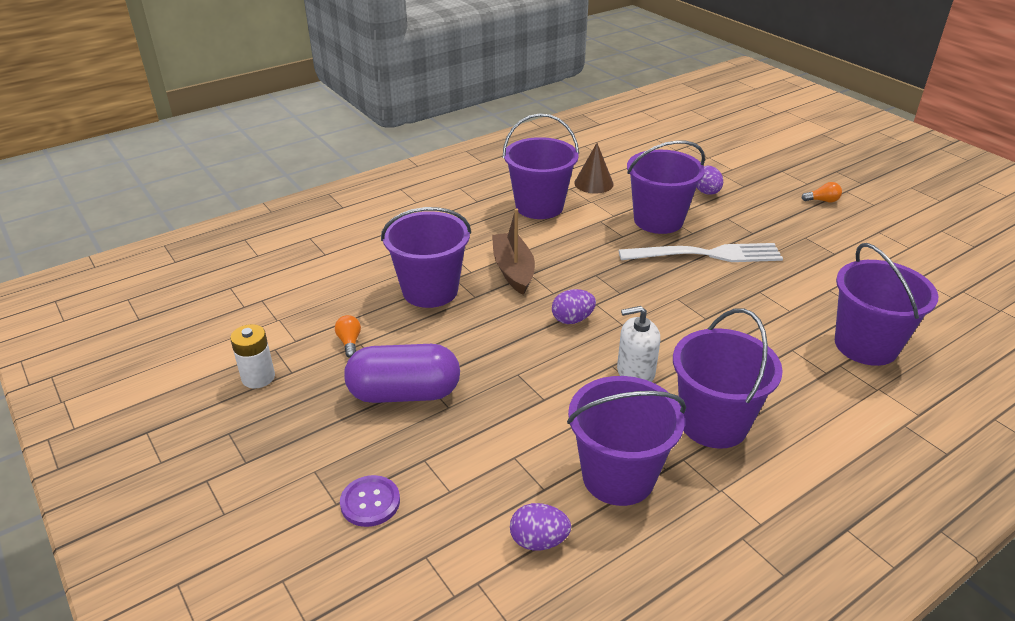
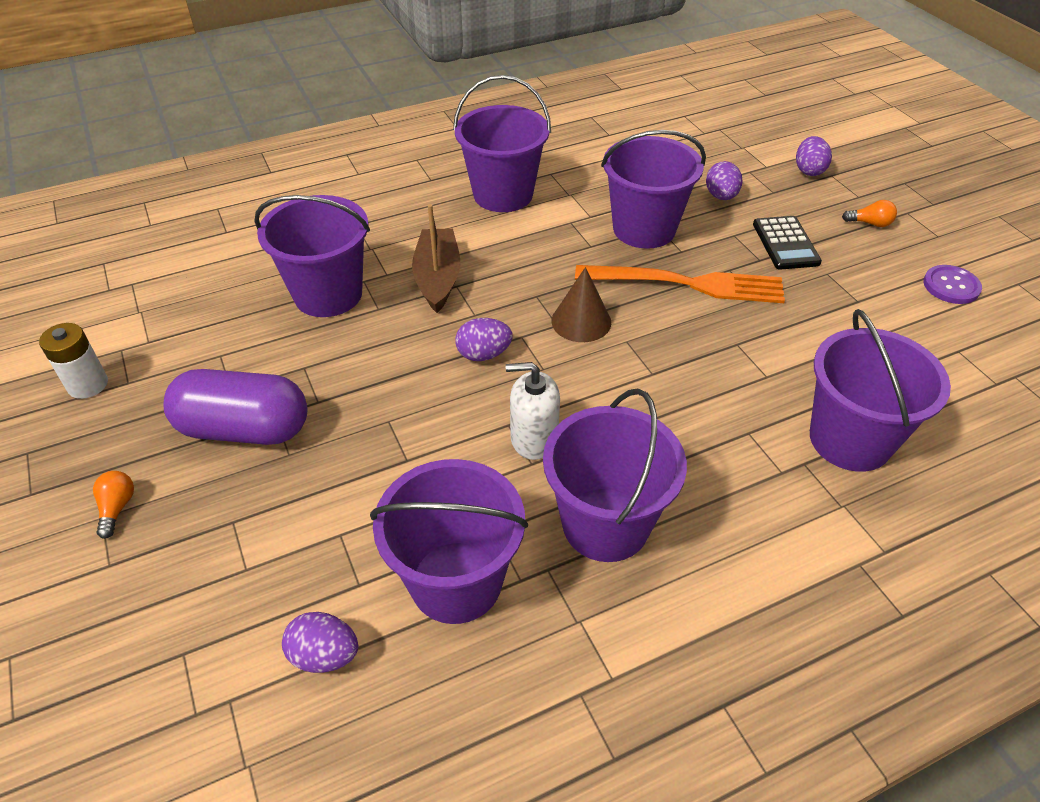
camera: 10 degrees right, 10 degrees up
orange light bulb [335,315,361,358] -> orange light bulb moved to [93,471,134,539]
purple button [340,475,400,527] -> purple button moved to [923,265,982,304]
brown cone [574,143,614,194] -> brown cone moved to [552,267,611,342]
white fork [619,243,783,262] -> orange fork [575,265,785,303]
none -> black calculator [753,216,822,270]
none -> purple egg [796,136,832,176]

